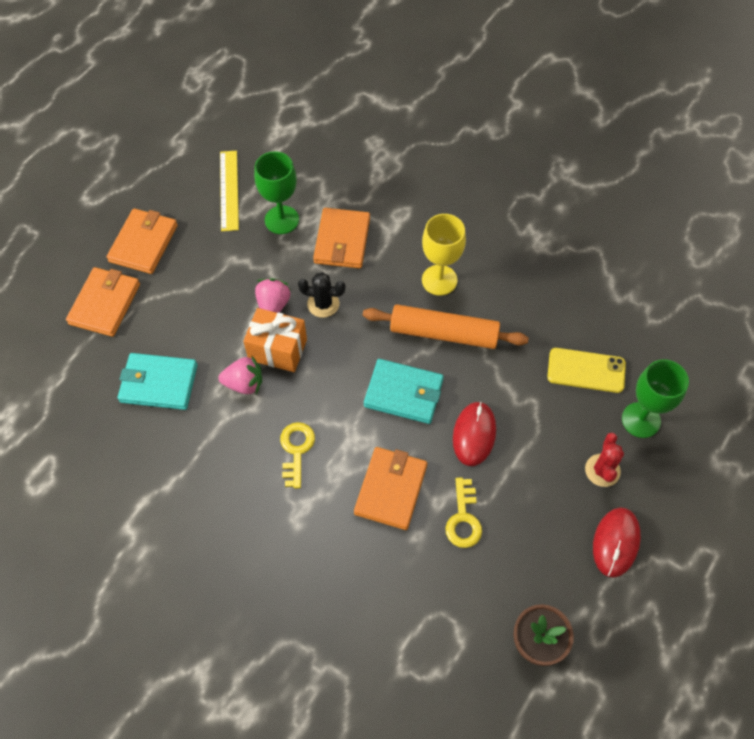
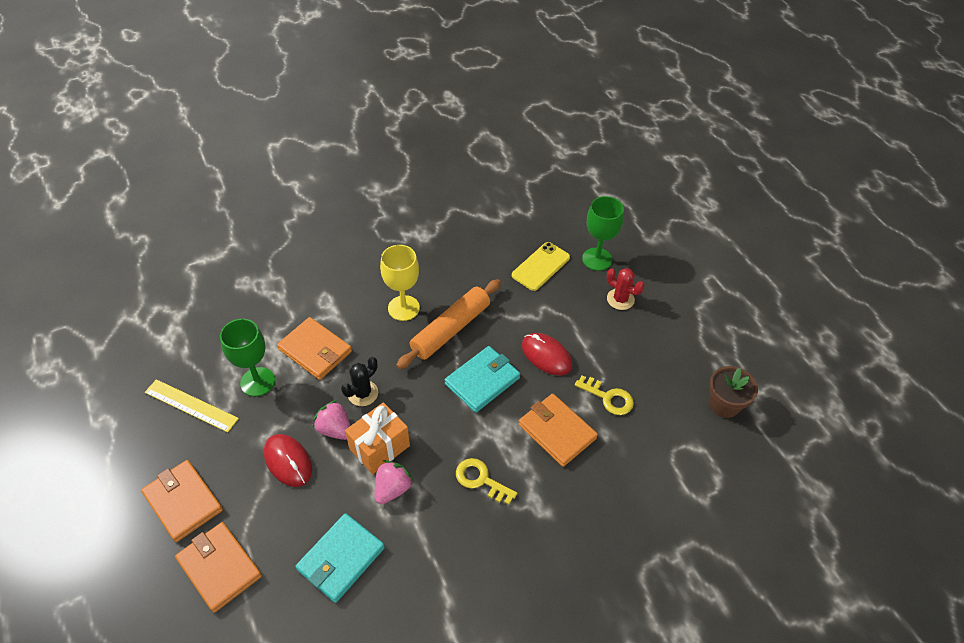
camera: 60 degrees left, 10 degrees down
red mouse [593,507,641,578] -> red mouse moved to [264,434,312,487]

